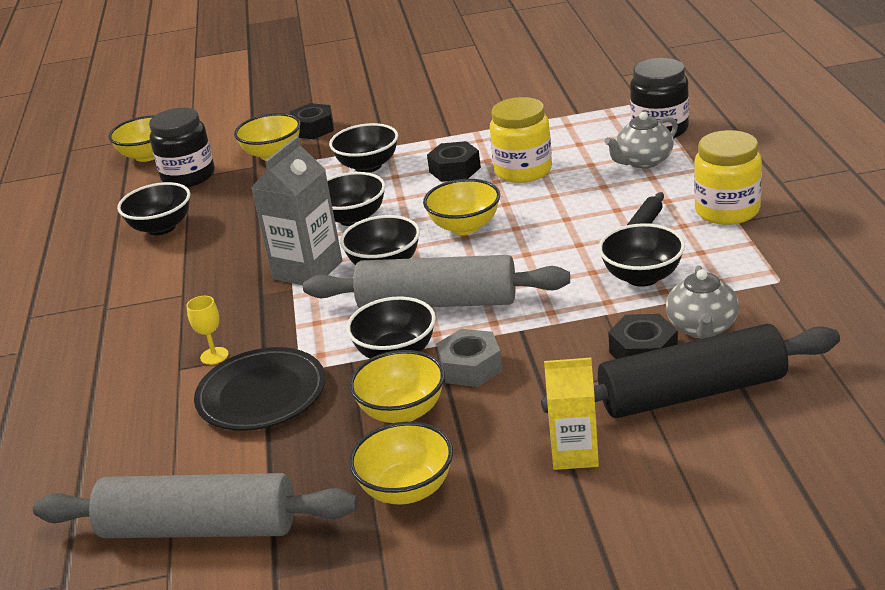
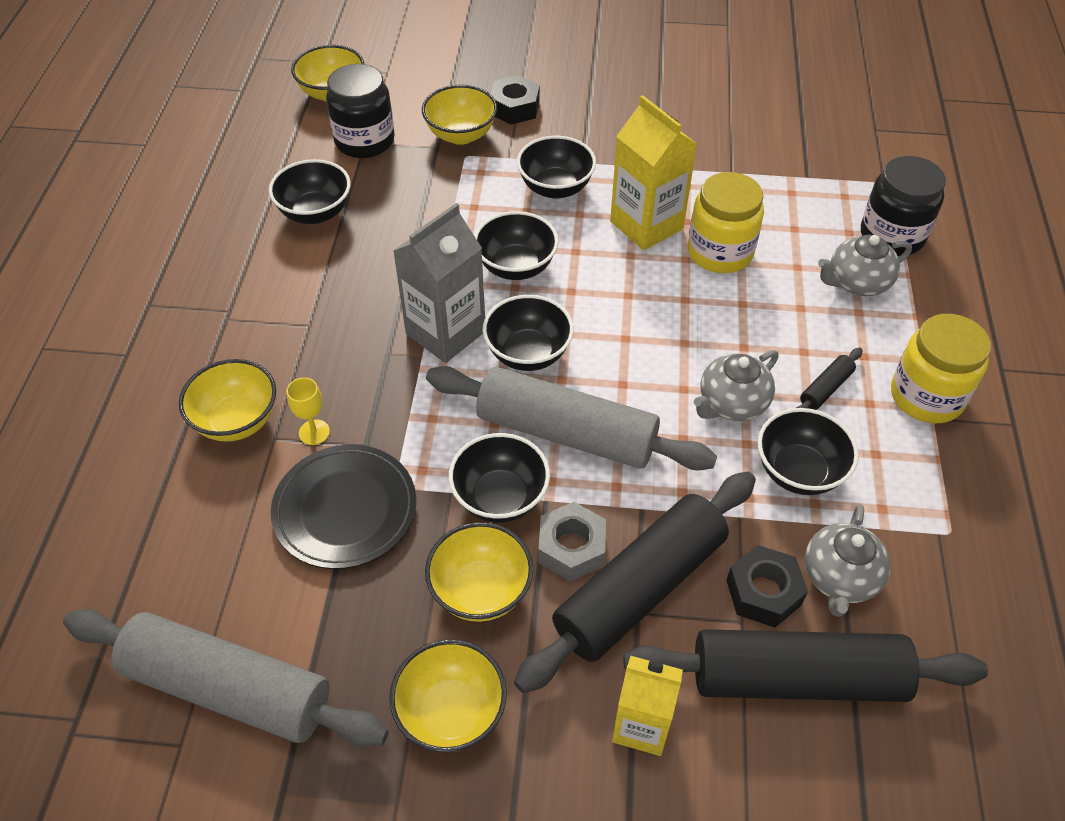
camera: 10 degrees right, 20 degrees up
yellow bowl [423,179,500,235] -> yellow bowl moved to [179,359,276,442]
black nut [427,141,481,182] -> yellow carton [610,95,697,251]
none -> black rolling pin [514,471,756,693]
none -> grey teapot [694,350,779,421]

